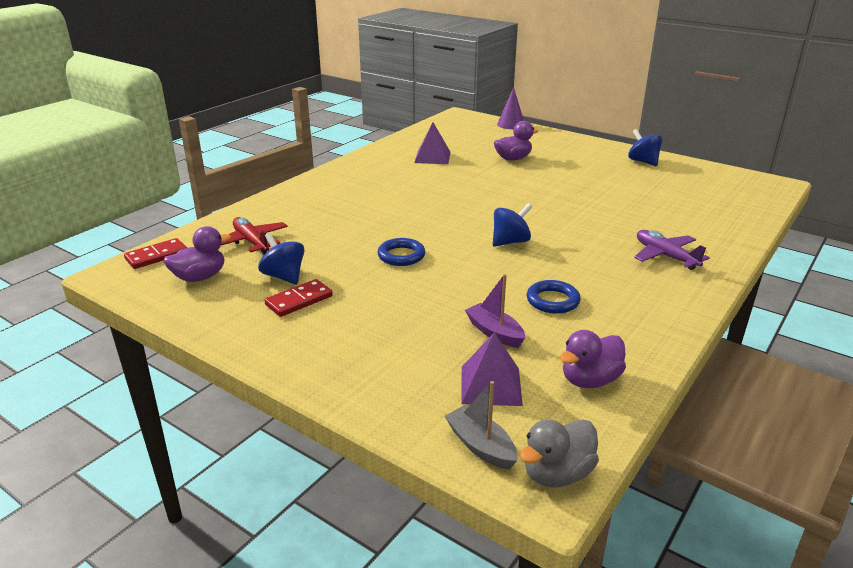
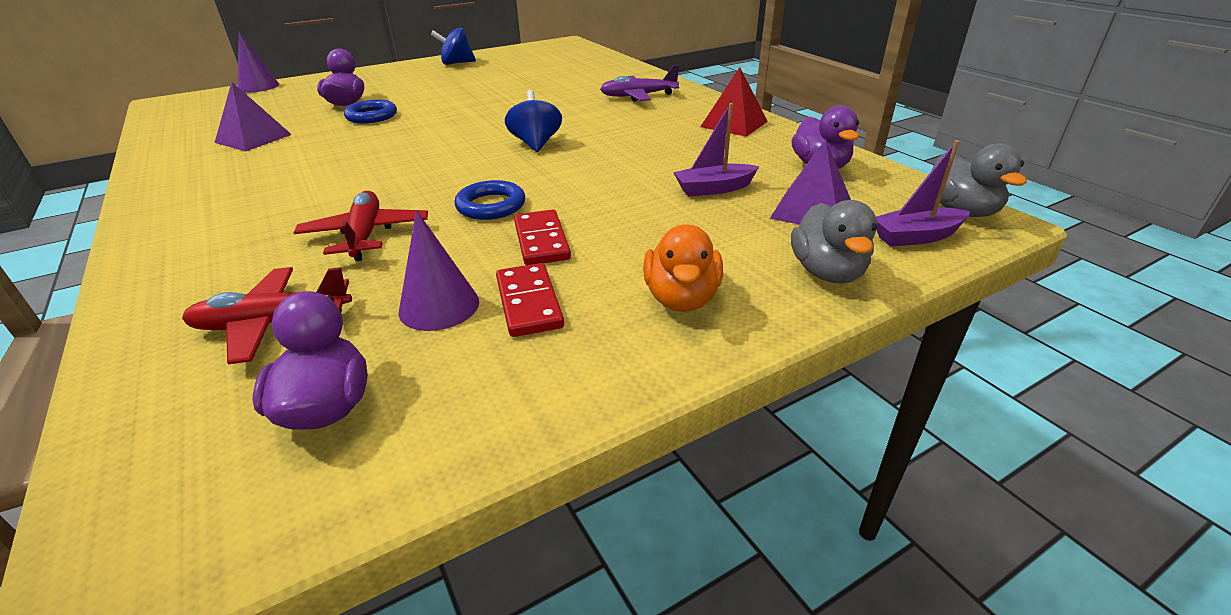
camera: 65 degrees left, 5 degrees up
red domino [124,238,187,269] -> red domino moved to [514,210,571,265]
blue spinning top [258,233,304,285] -> purple cone [398,210,479,331]
grey boat [445,381,517,470] -> purple boat [876,140,970,247]
blue ring [527,280,581,314] -> blue ring moved to [344,100,397,124]
none -> red plane [293,191,428,261]
none -> orange duck [643,224,723,312]
none -> red pyramid [700,67,768,137]
none -> grey duck [791,200,877,284]

